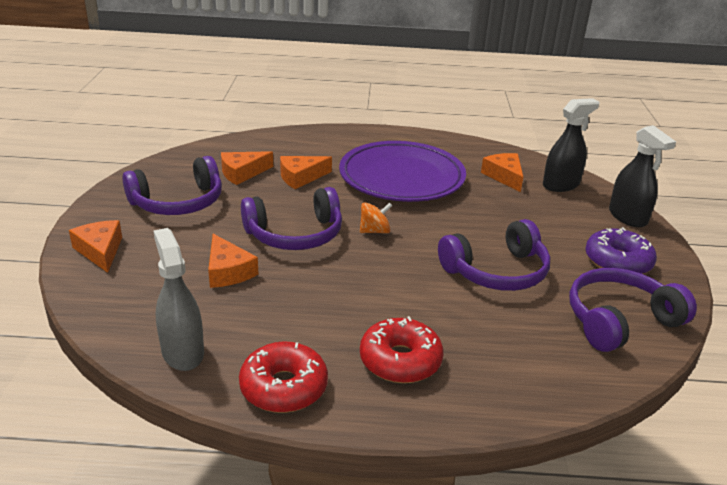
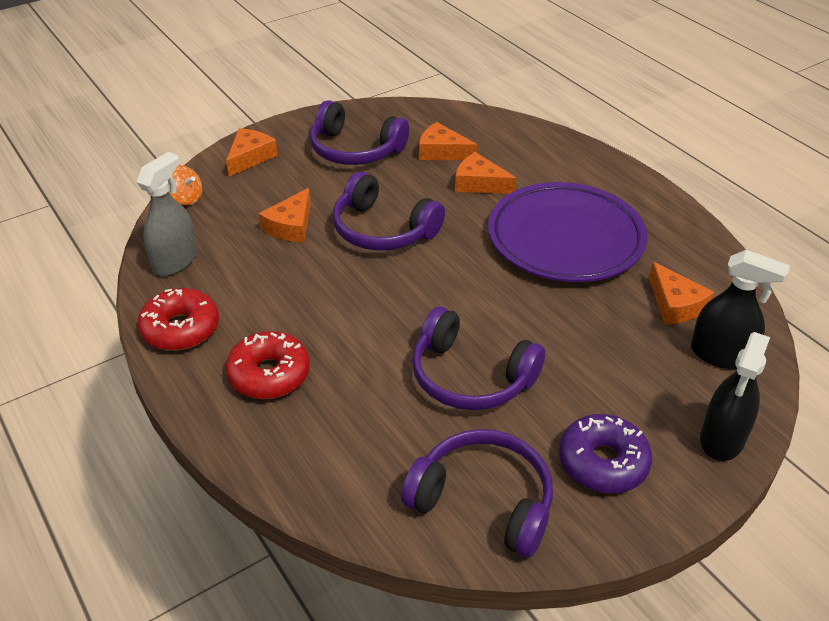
camera: 55 degrees right, 10 degrees up
orange spinning top [360,202,392,234] -> orange spinning top moved to [168,165,202,205]
orange cheese [481,153,523,192] -> orange cheese turned 120 degrees clockwise [649,262,714,325]

